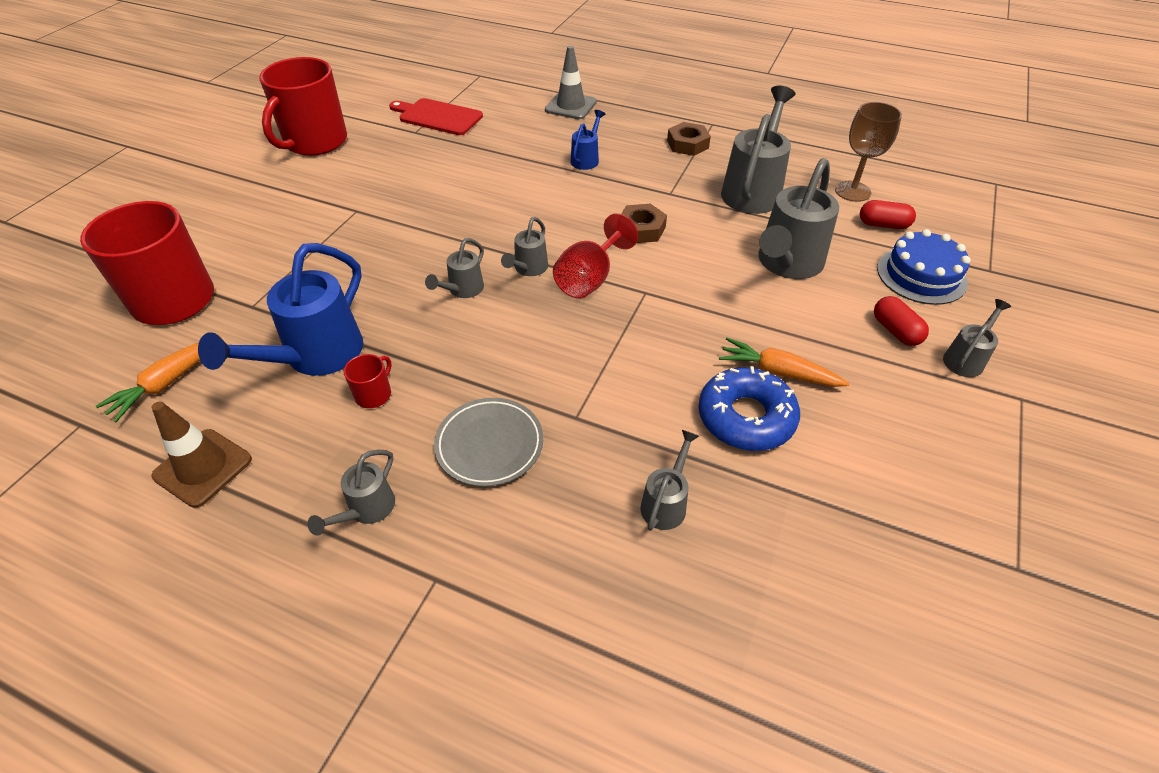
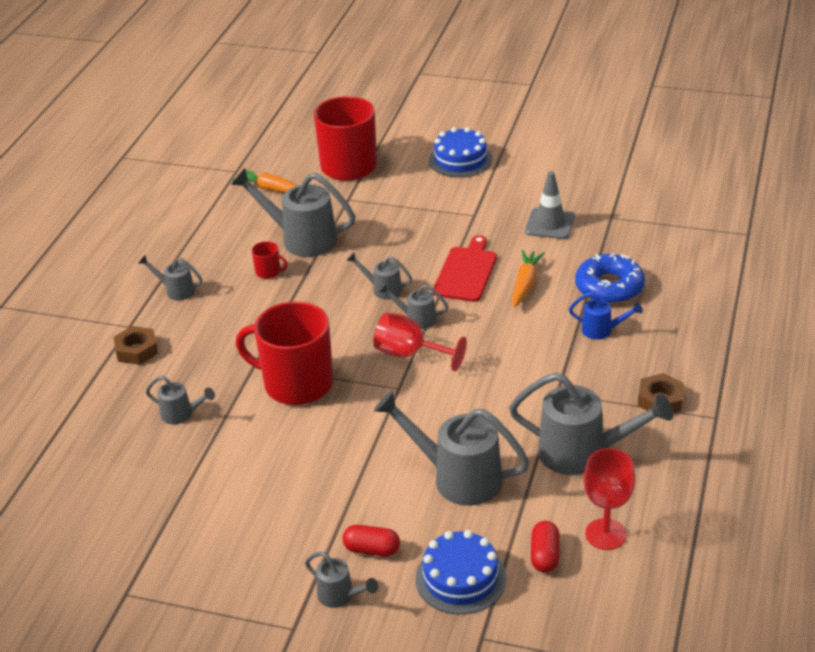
camera: 85 degrees right, 10 degrees down
brown traffic cone [151,401,252,508] -> none
blue watering can [198,243,363,376] -> grey watering can [231,168,356,257]
red mug [259,57,347,156] -> red mug moved to [236,301,333,405]
red cutting board [389,98,483,135] -> red cutting board moved to [433,235,497,302]
grey plate [434,398,543,487] -> none
grey traffic cone [545,46,597,119] -> grey traffic cone moved to [525,171,575,239]
brown nut [621,204,667,243] -> brown nut moved to [113,326,158,365]
blue donut [699,366,800,451] -> blue donut moved to [575,253,645,304]
orange carrot [719,338,850,387] -> orange carrot moved to [512,250,545,307]
brown goblet [835,102,902,202] -> red goblet [584,448,635,550]
red capsule [874,296,929,346] -> red capsule turned 45 degrees clockwise [342,525,400,557]
none -> blue cake [429,127,493,178]

